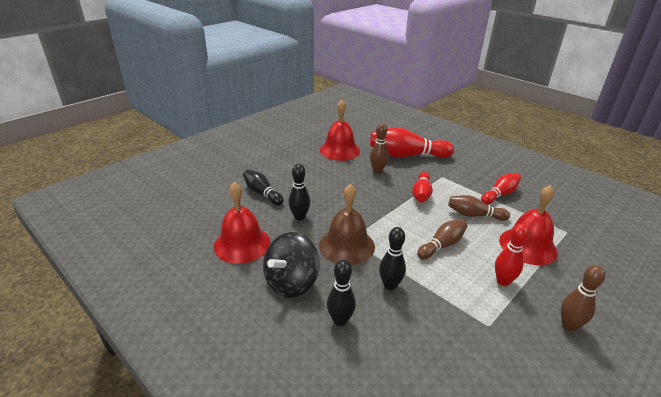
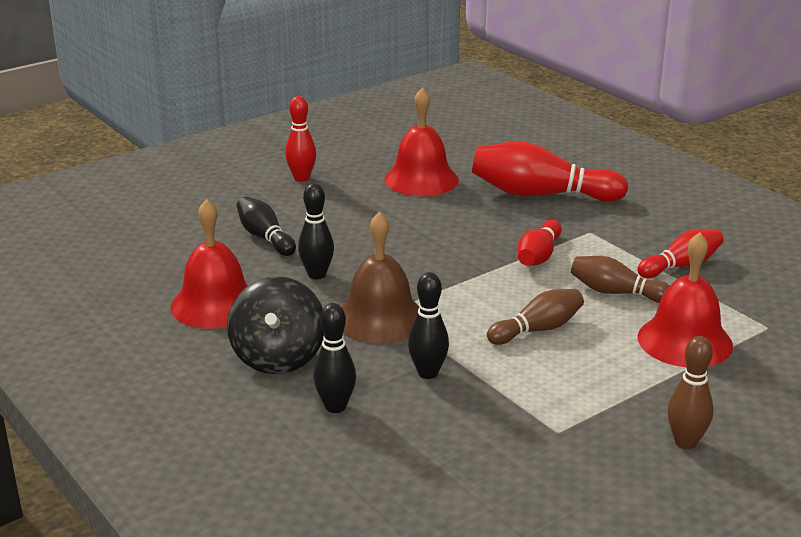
camera: 10 degrees right, 5 degrees down
black spinning top [263,232,320,298] -> black spinning top turned 45 degrees counterclockwise [227,276,324,374]
brown bowling pin [370,123,388,173] -> none
red bowling pin [495,224,529,286] -> red bowling pin moved to [285,96,316,182]

